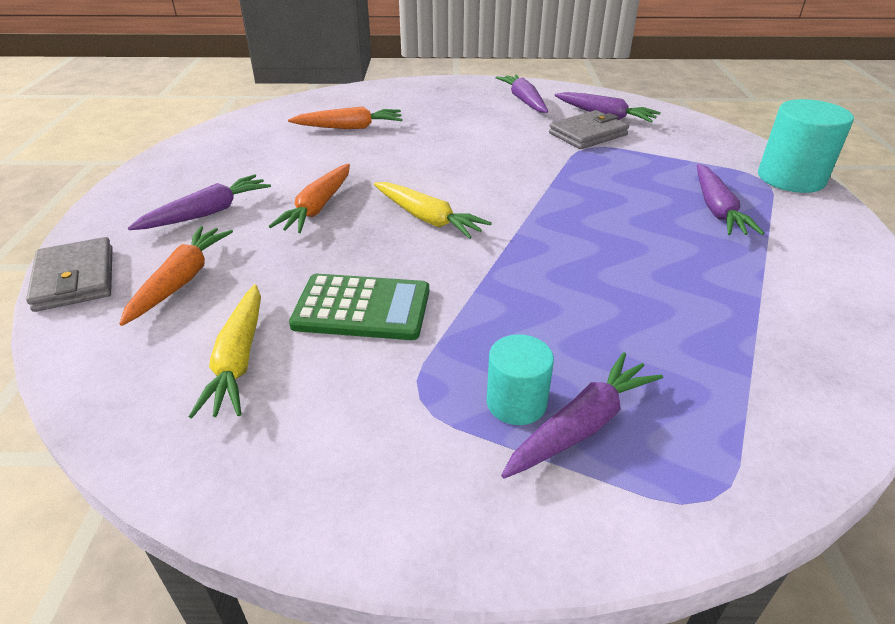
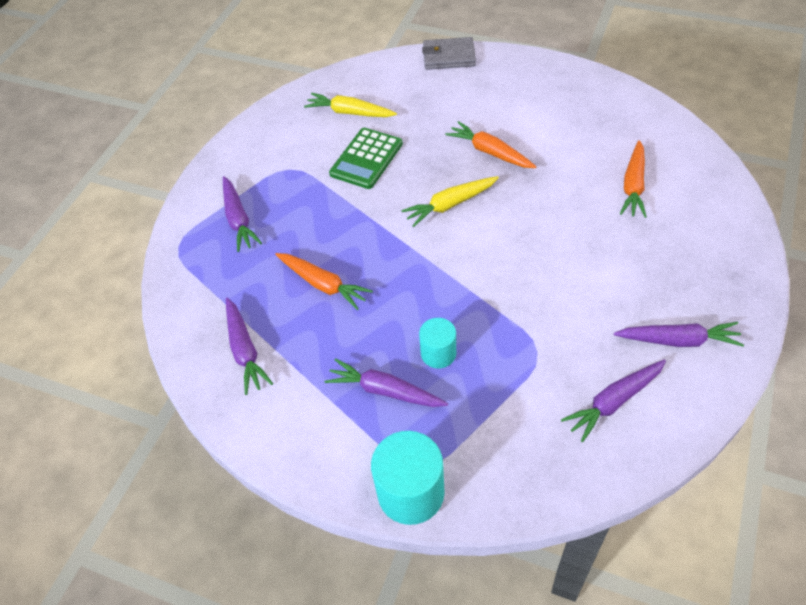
camera: 115 degrees right, 15 degrees up
orange carrot [119,226,233,326] -> orange carrot moved to [275,253,373,310]
purple carrot [128,174,271,230] -> purple carrot moved to [226,297,273,395]
turquoise cylinder [487,334,554,425] -> turquoise cylinder moved to [419,318,456,368]
grey wallet [549,110,629,149] -> none

